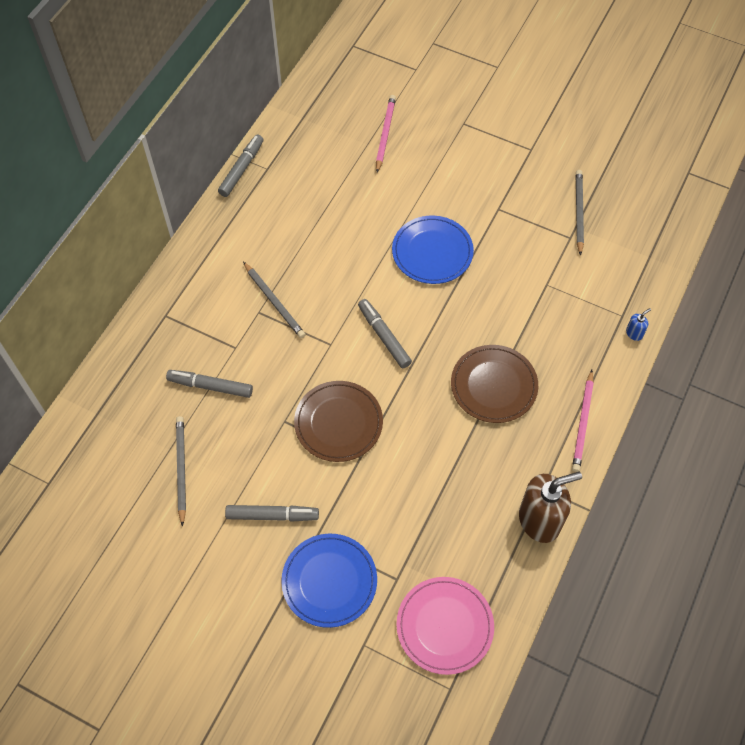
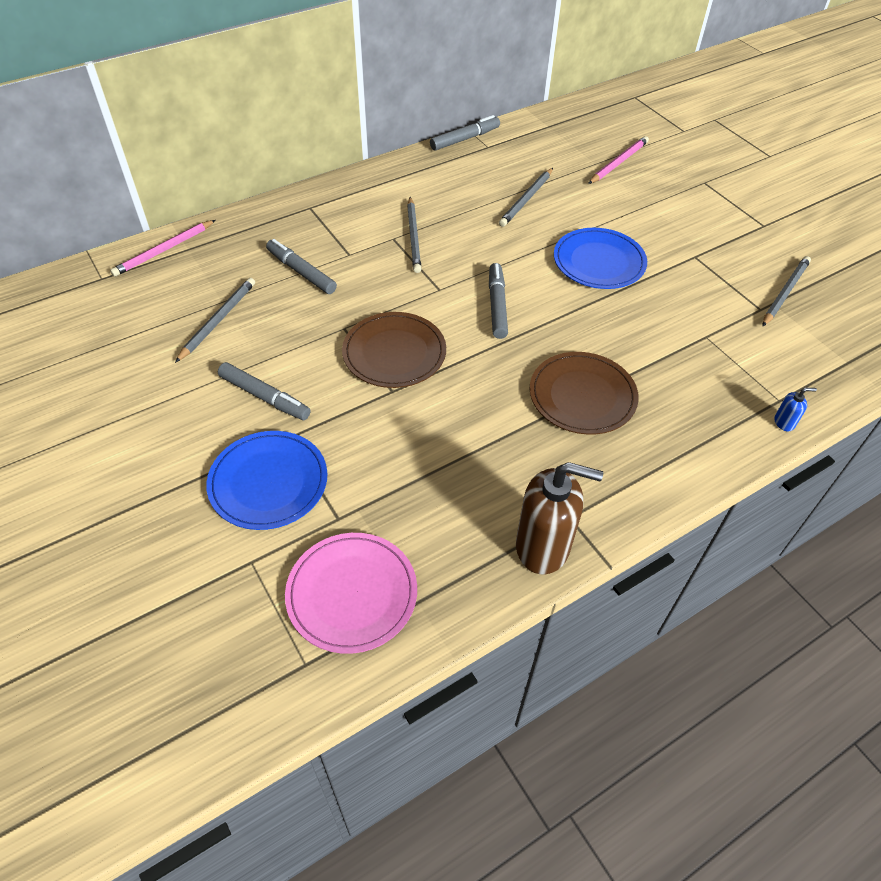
camera: 30 degrees right, 10 degrees down
pink pencil [572,370,594,472] -> pink pencil moved to [110,220,215,277]
none -> grey pencil [499,168,553,227]

